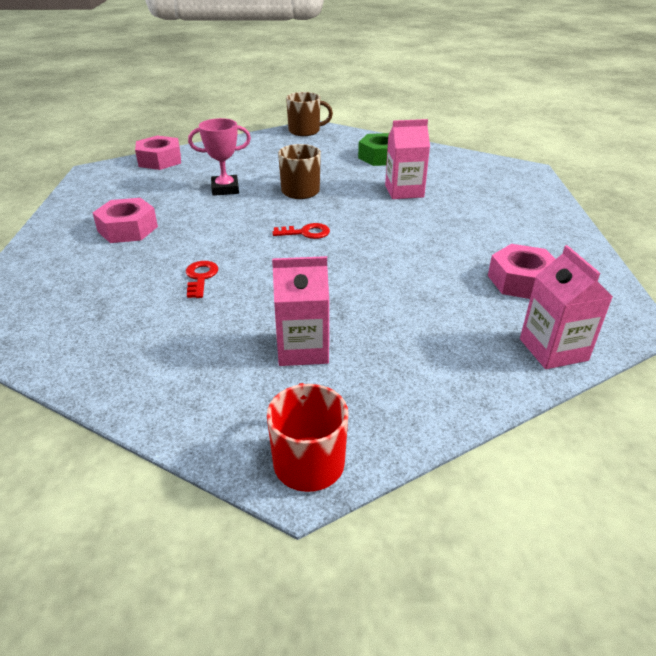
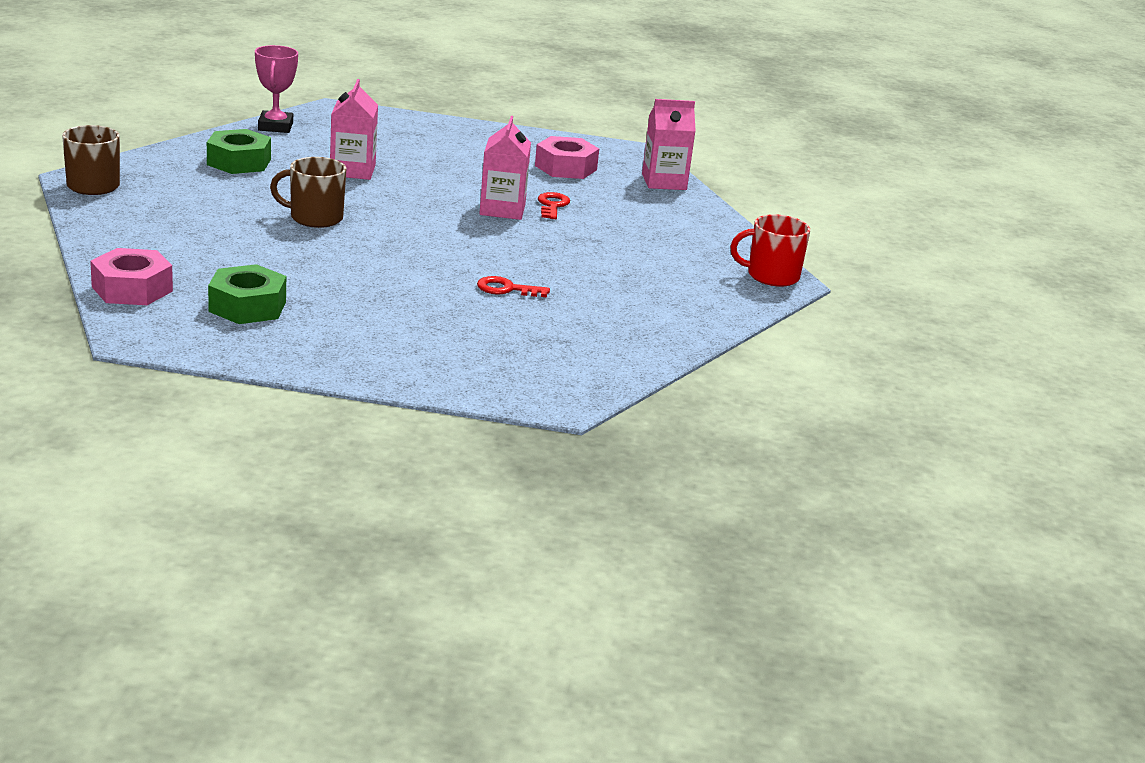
camera: 85 degrees left, 10 degrees down
pink nut [92,198,158,243] -> none
pink trophy [188,118,251,196] -> pink trophy moved to [255,45,298,133]
red key [272,223,330,239] -> red key moved to [538,192,570,219]
pink carton [272,256,329,366] -> pink carton moved to [479,116,531,220]
none -> green nut [208,264,286,324]

